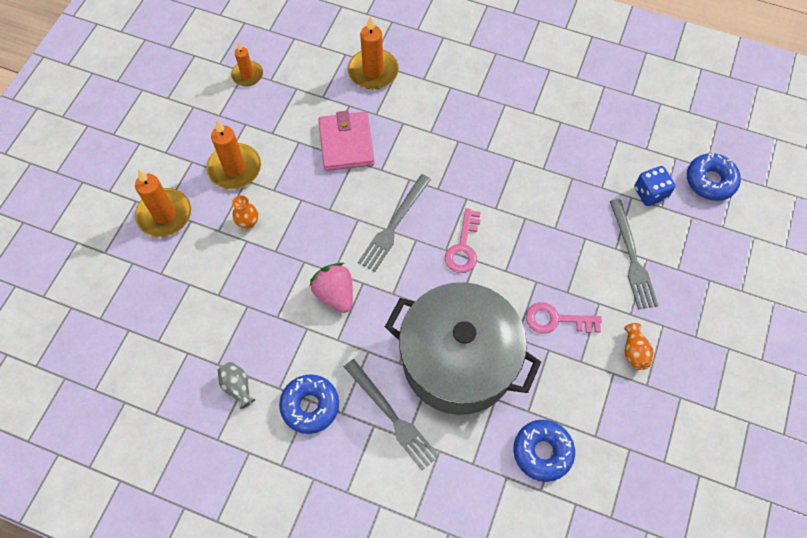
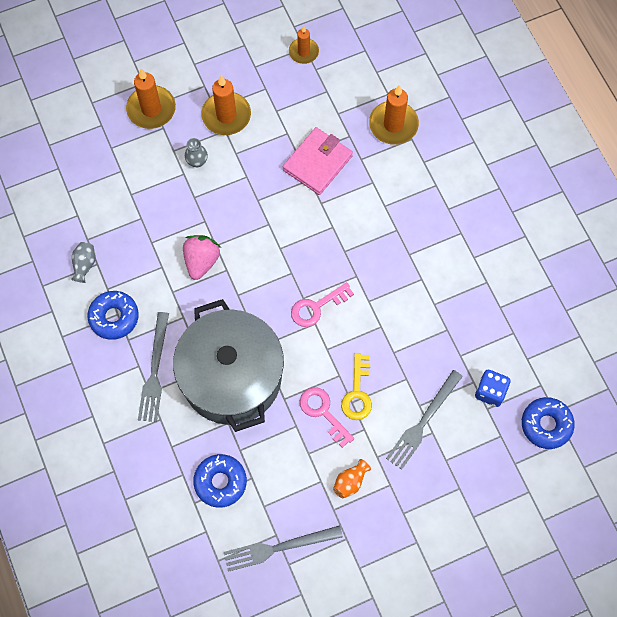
camera: 45 degrees right, 5 degrees up
orange vase [232,195,258,229] -> grey vase [185,138,208,167]
grey fork [358,174,431,272] -> grey fork moved to [224,525,343,572]
none -> yellow key [341,353,372,420]

